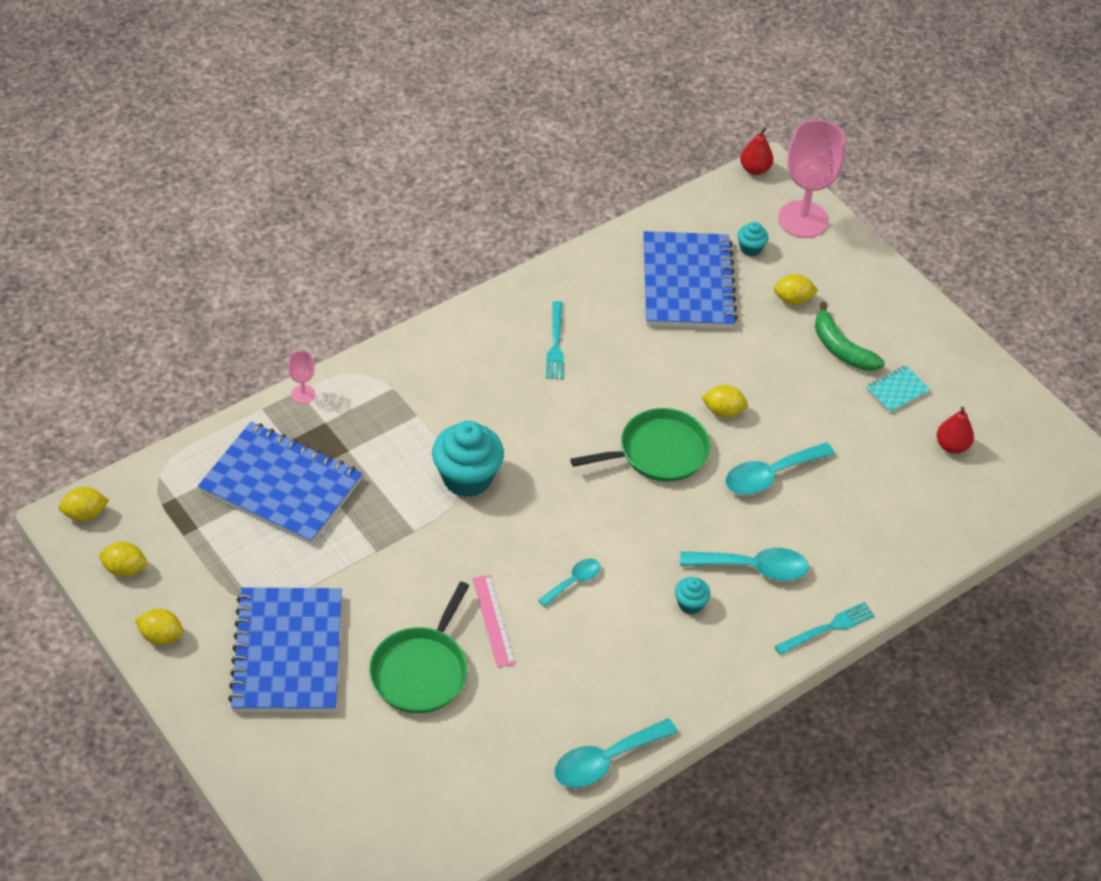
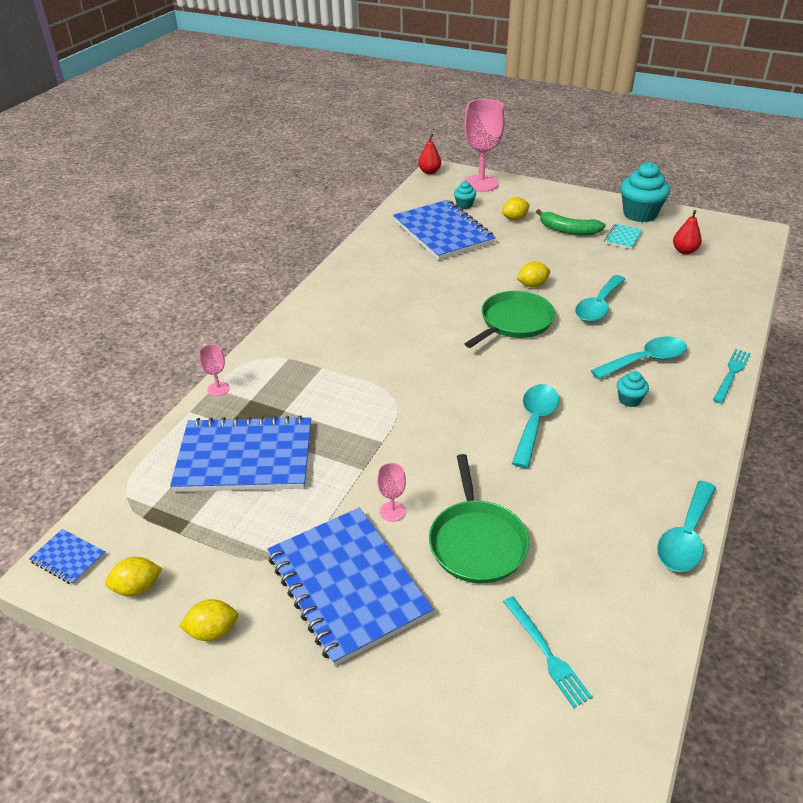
camera: 25 degrees left, 10 degrees down
yellow lemon [58,487,109,521] -> blue notebook [29,529,105,585]
turquoise cupcake [432,421,504,497] -> turquoise cupcake moved to [620,162,670,222]
pink ruler [472,575,516,668] -> none
turquoise spoon [538,558,600,607] -> turquoise spoon [512,384,559,468], size x1.70
turquoise fork [546,301,564,379] -> turquoise fork moved to [503,596,592,708]
none -> pink goblet [377,463,406,522]

